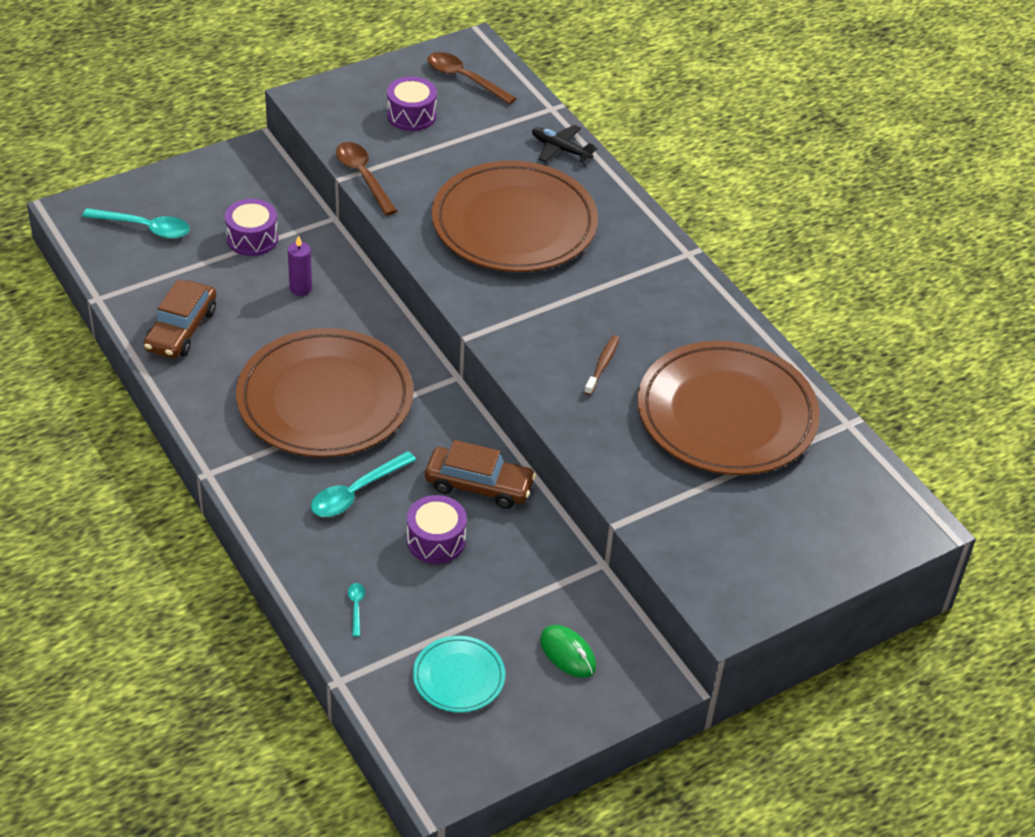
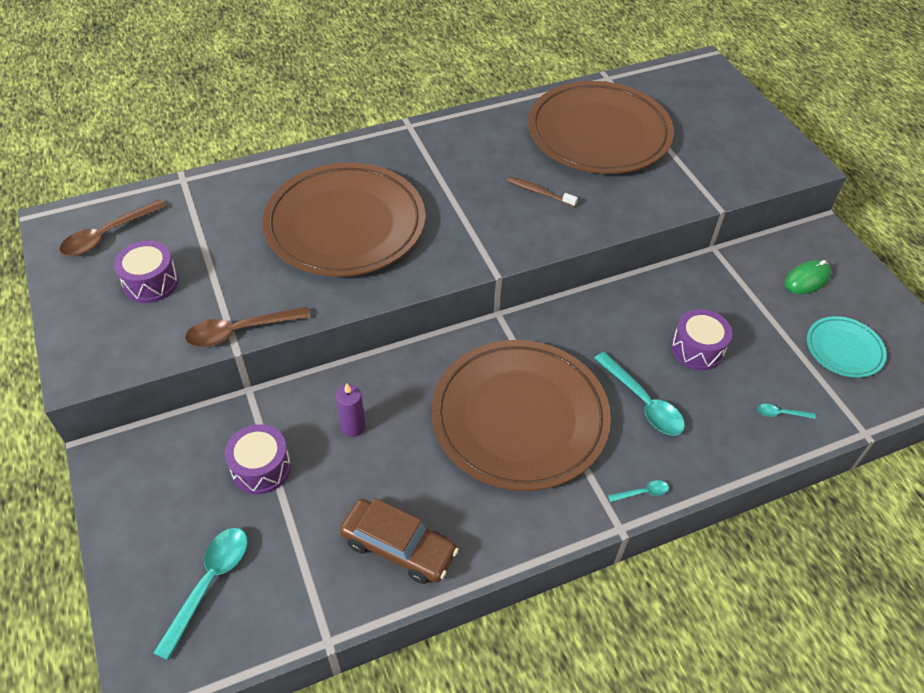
camera: 80 degrees left, 5 degrees up
brown car [425,440,536,509] -> none
black plane [532,125,597,163] -> none
none -> turquoise spoon [608,480,669,502]

